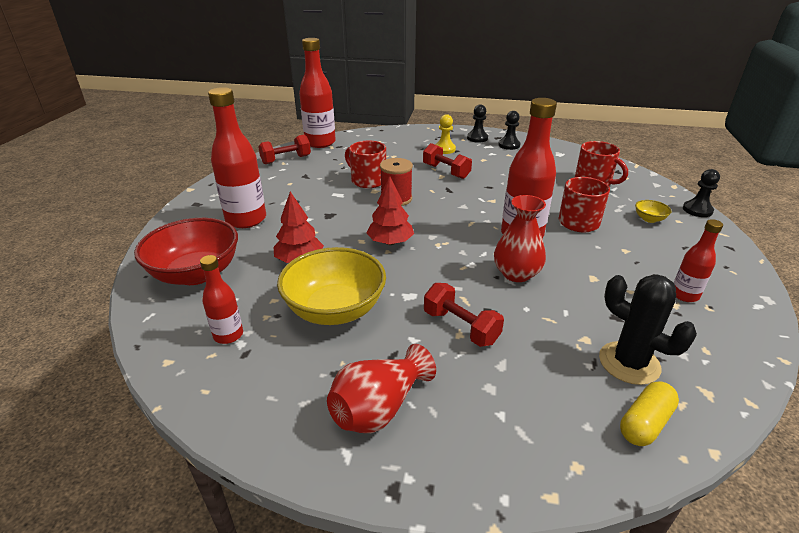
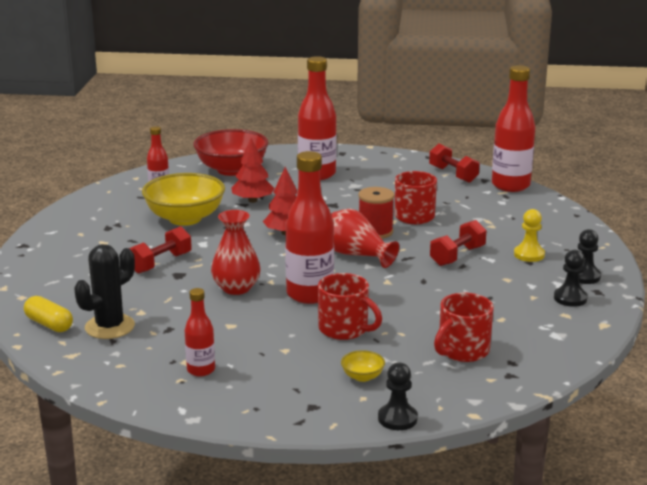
camera: 85 degrees right, 10 degrees down
red vase [327,344,436,433] -> red vase moved to [331,209,399,268]

